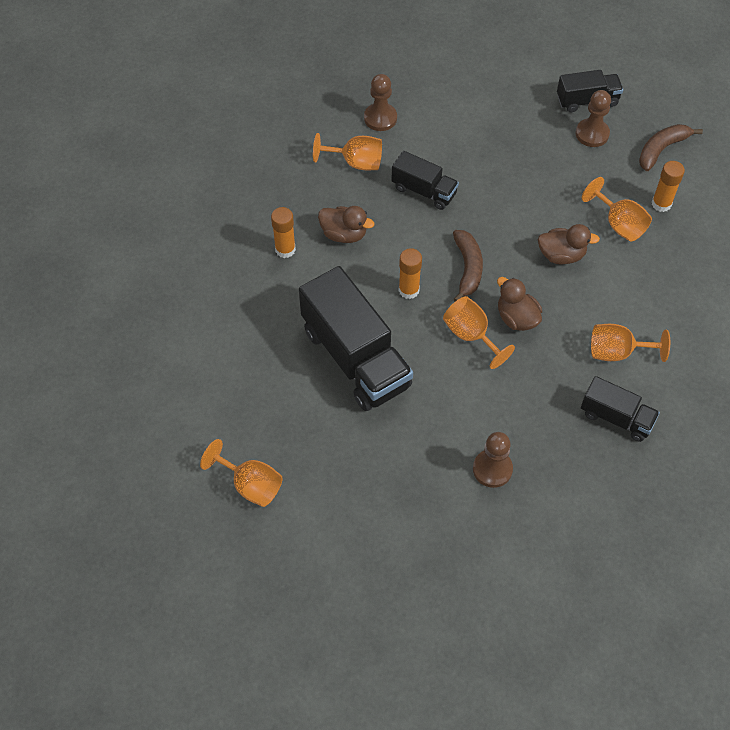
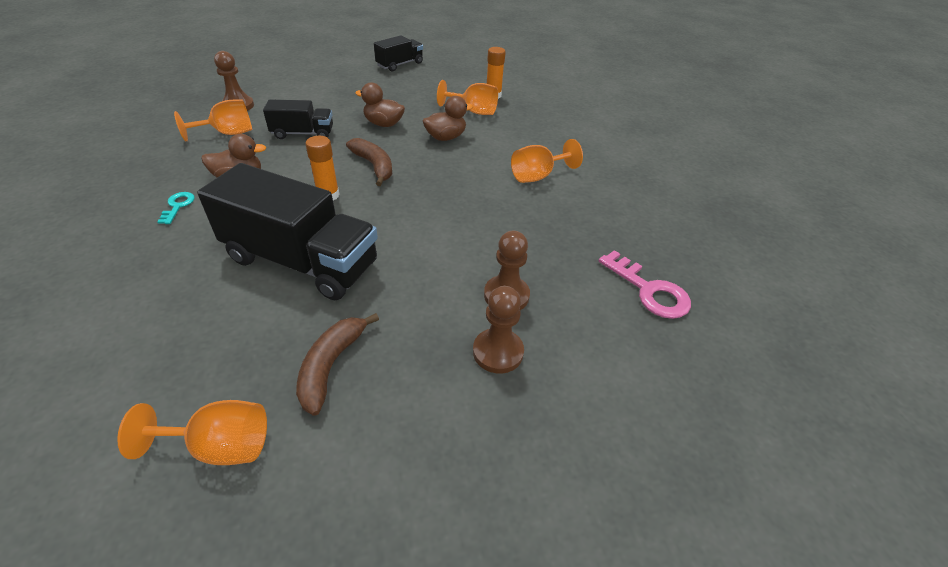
camera: 35 degrees left, 15 degrees down
orange glue stick [271,207,296,258] -> turquoise key [157,192,195,224]
orange goblet [443,296,515,369] -> none
brown duck [497,277,542,331] -> brown duck moved to [355,82,405,127]
brown pawn [576,90,611,147] -> brown pawn moved to [473,286,524,374]
black truck [581,376,660,442] -> none
brown banana [639,124,703,171] -> brown banana moved to [296,313,379,415]
none -> pink key [598,250,691,319]

